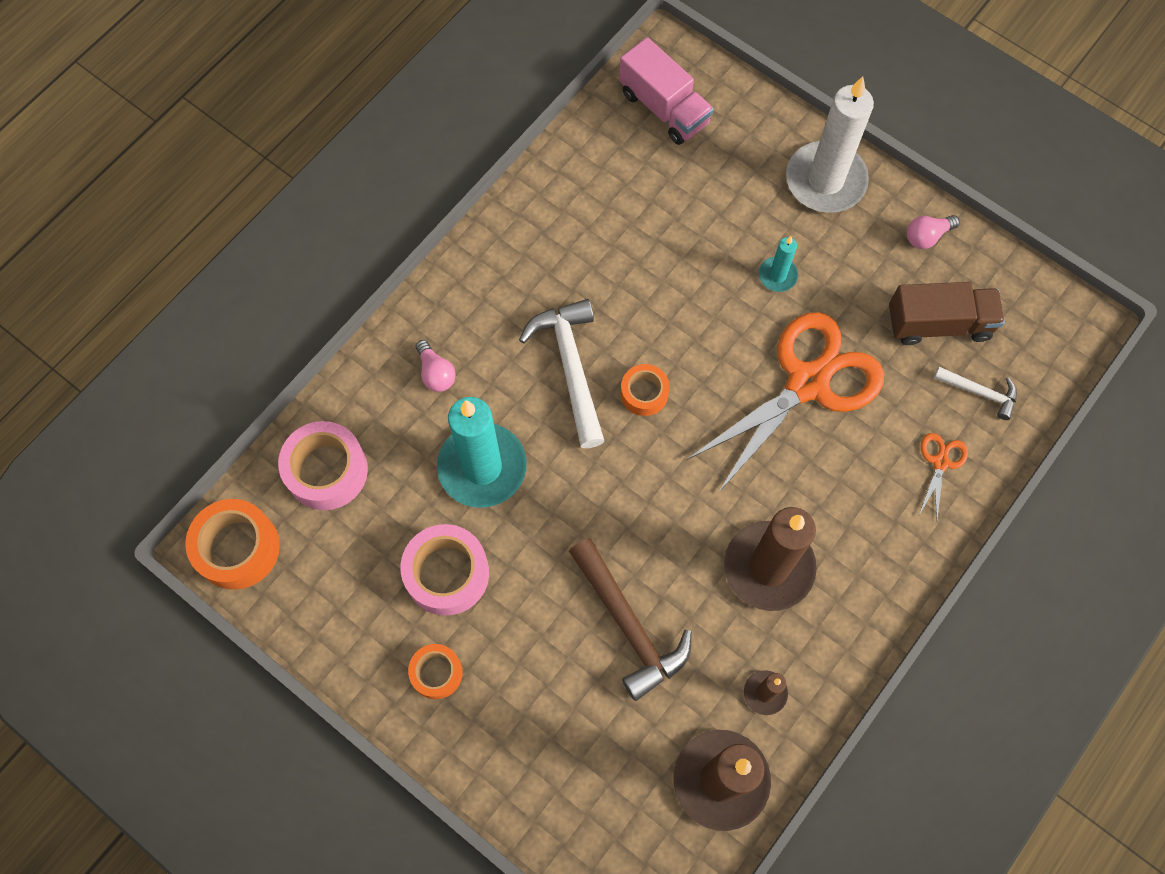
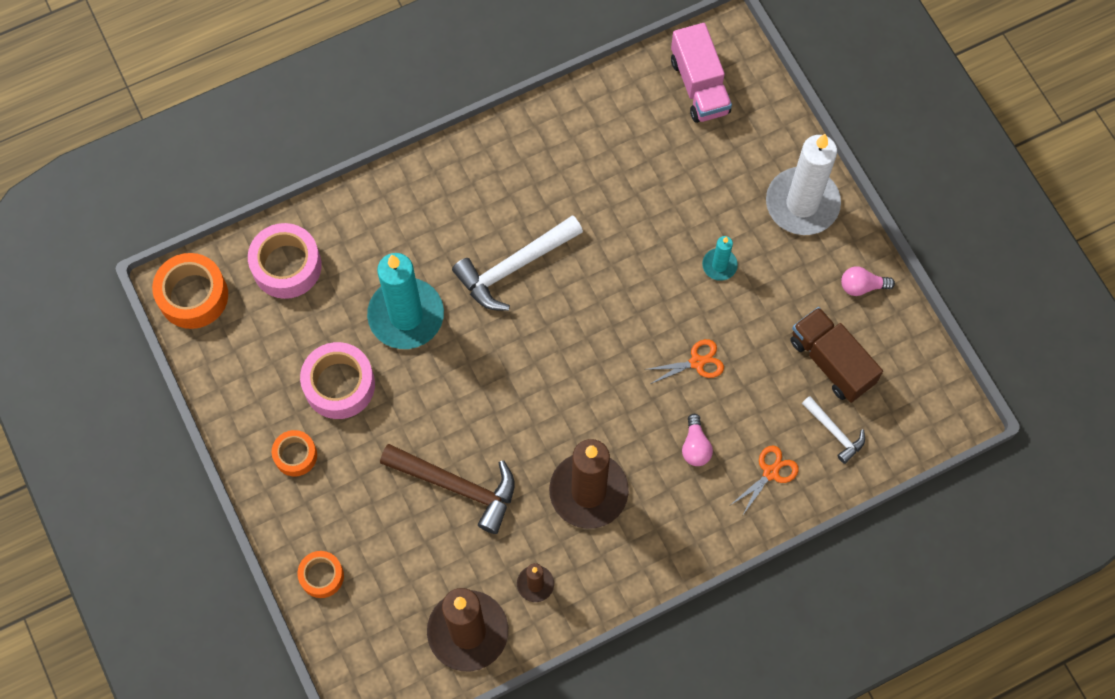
camera: 25 degrees right, 0 degrees up
pink light bulb [416,340,456,392] -> pink light bulb moved to [682,414,713,466]
white hammer [519,299,604,448] -> white hammer turned 135 degrees counterclockwise [452,215,583,311]
brown hammer [569,538,692,701] -> brown hammer turned 60 degrees counterclockwise [380,444,515,534]
orange tape [621,364,670,416] -> orange tape moved to [297,551,344,598]
orange scissors [686,312,884,493] -> orange scissors [644,339,724,384], size x0.41
brown truck [889,282,1005,345] -> brown truck turned 150 degrees counterclockwise [790,307,883,403]

